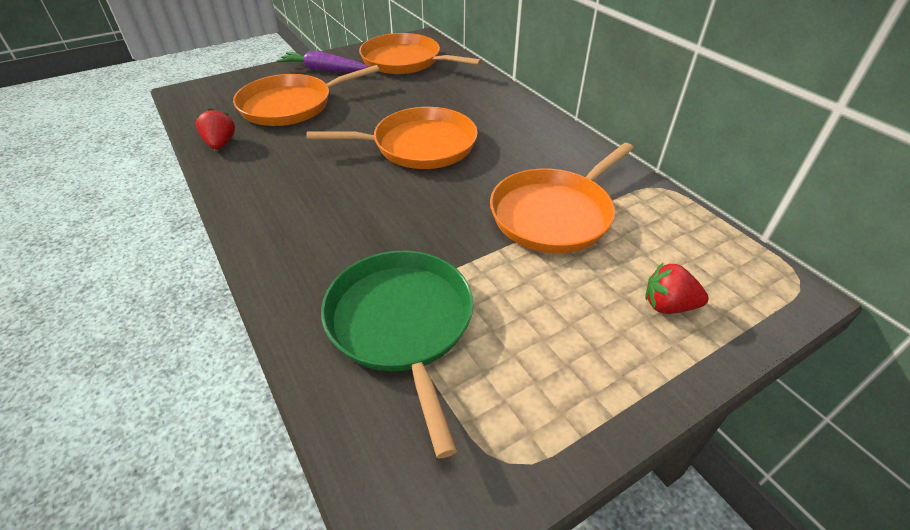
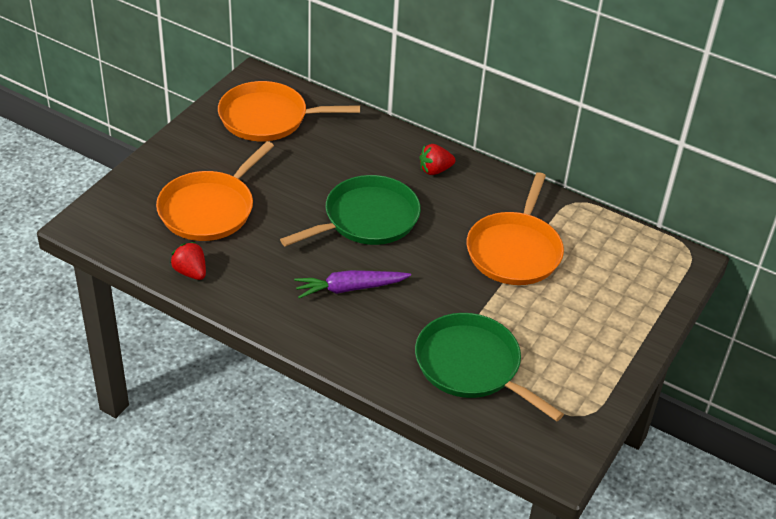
camera: 30 degrees left, 0 degrees up
purple carrot [277,51,370,72] -> purple carrot moved to [294,270,411,299]
orange pan [307,107,478,169] -> green pan [280,175,421,247]
red strawberry [645,263,709,314] -> red strawberry moved to [419,144,455,175]

